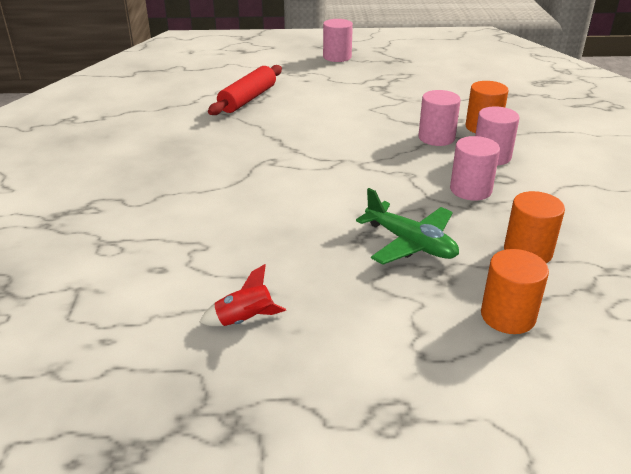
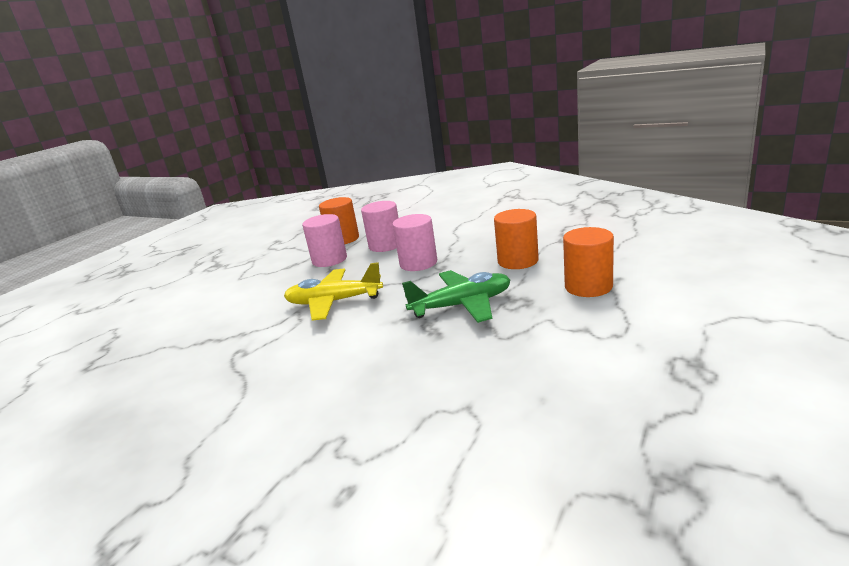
camera: 55 degrees left, 10 degrees down
red rocket [199,264,286,326] -> none
red rolling pin [208,65,282,115] -> none
pink cylinder [323,19,353,62] -> none
none -> yellow plane [284,262,383,321]

